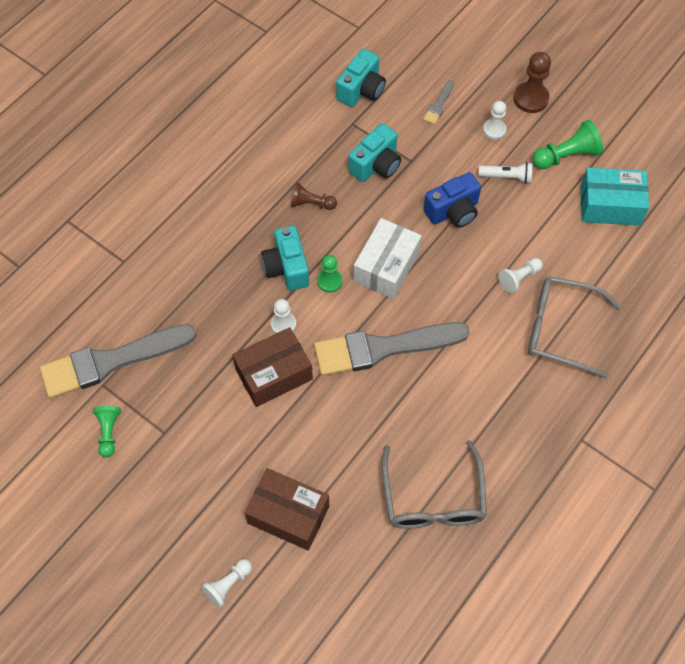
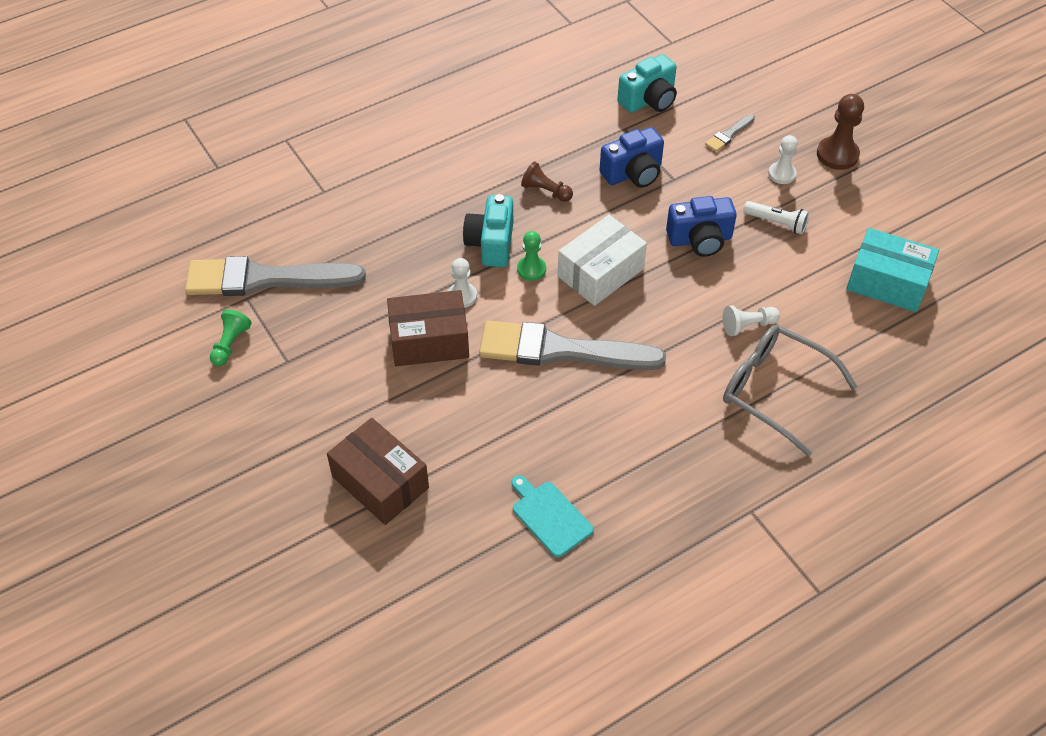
camera: 20 degrees right, 10 degrees down
white pawn [201,559,252,608] -> none
turquoise camera [348,123,401,182] -> blue camera [600,127,664,188]
grey glasses [382,440,487,529] -> turquoise cutting board [511,475,594,558]
green pawn [532,120,603,169] -> none

